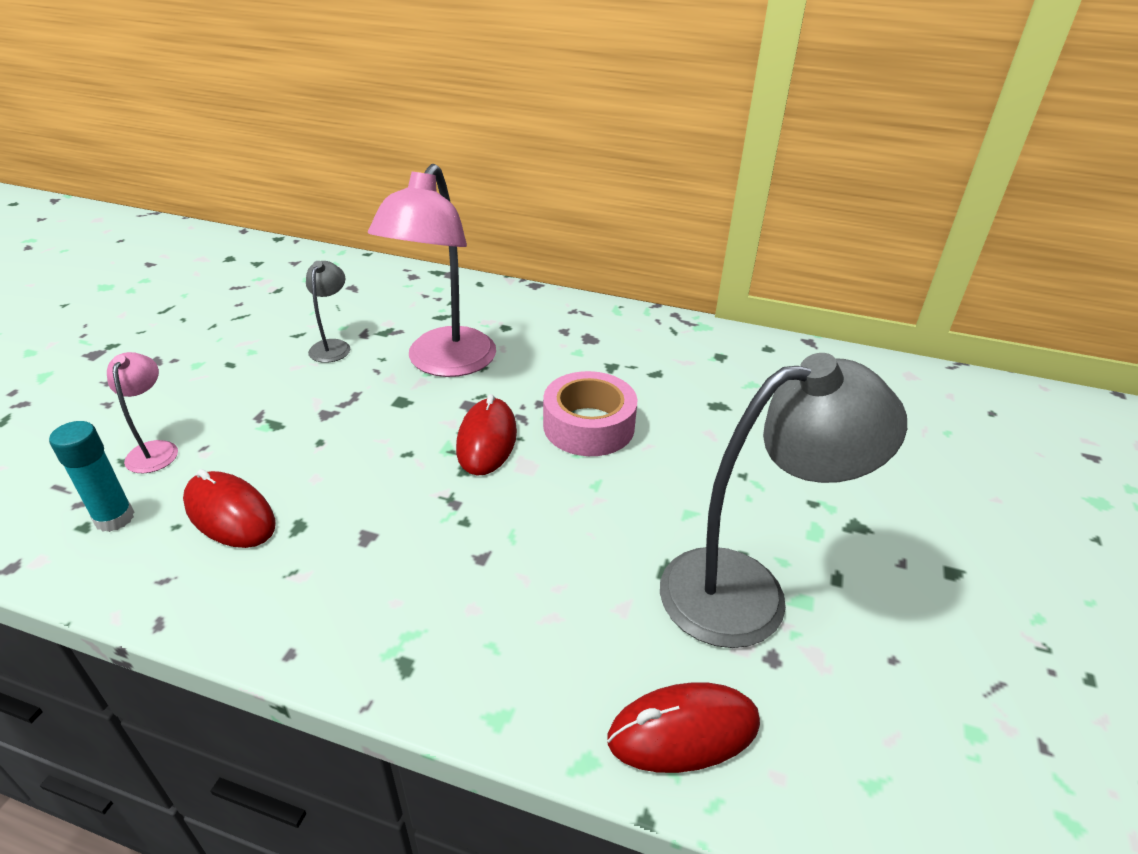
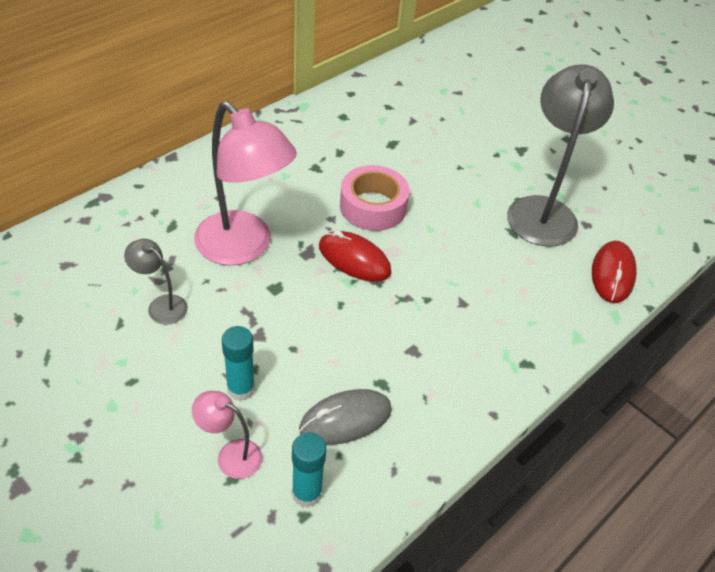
camera: 65 degrees left, 10 degrees up
red mouse [183,469,275,548] -> grey mouse [299,389,392,445]
none -> turquoise glue stick [222,326,255,401]

